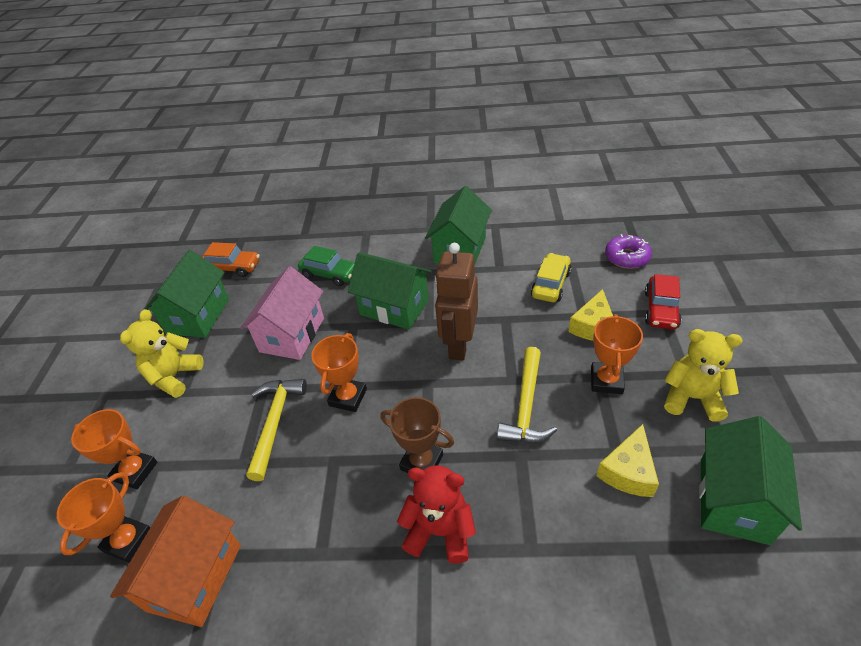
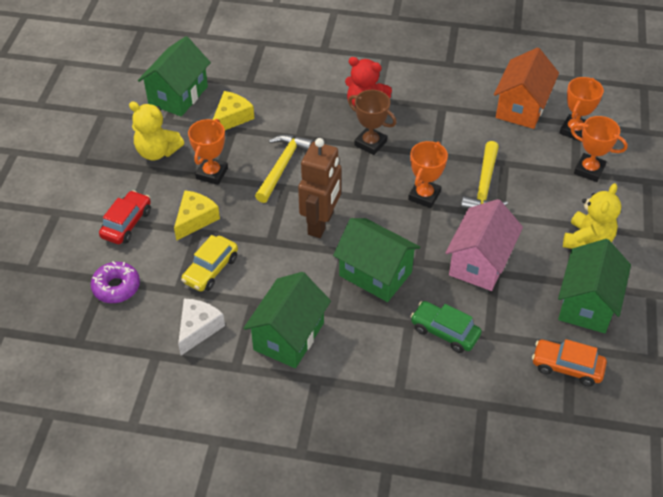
camera: 175 degrees left, 5 degrees up
none -> white cheese [178,299,225,355]

